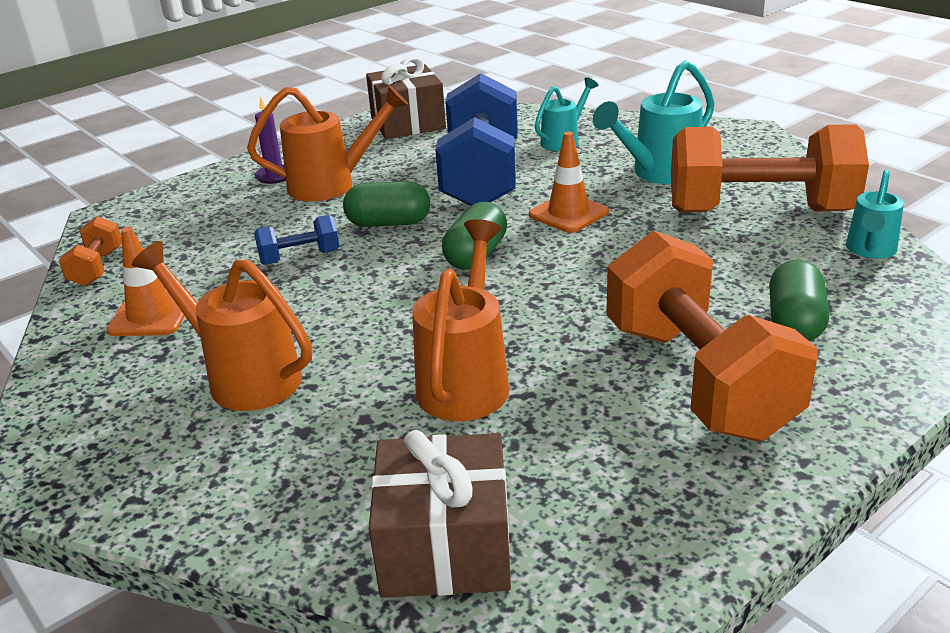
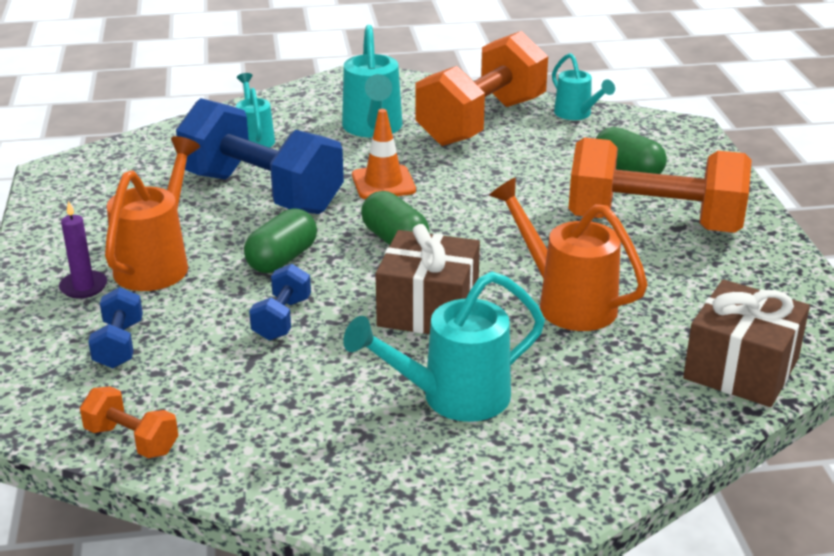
camera: 60 degrees left, 0 degrees up
orange traffic cone [107,227,185,336] -> none
orange watering can [132,241,312,411] -> turquoise watering can [343,271,545,422]
brown gift [366,57,446,139] -> brown gift moved to [375,224,480,334]
none -> blue dumbbell [88,287,143,368]

